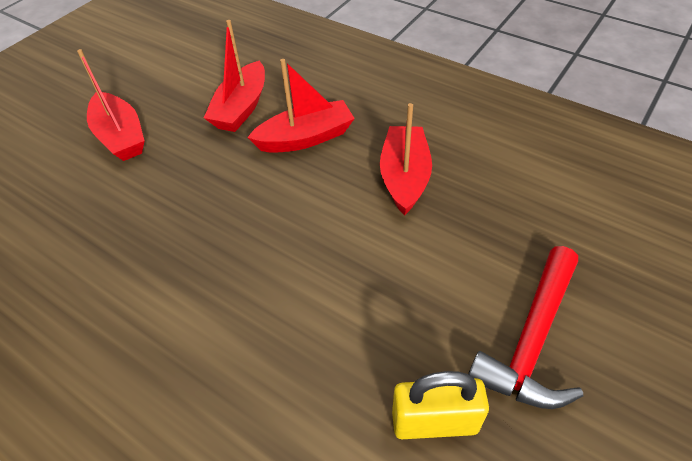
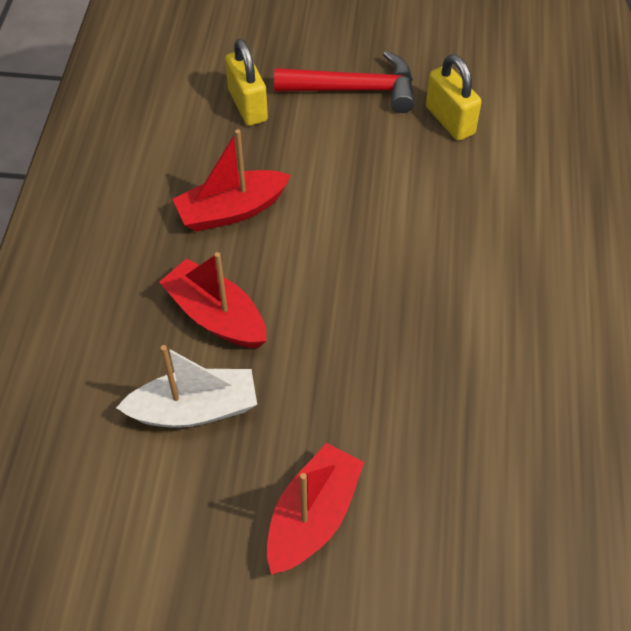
camera: 120 degrees left, 5 degrees up
red boat [204,20,265,132] -> white boat [116,345,257,428]
none -> yellow padlock [225,39,268,126]

